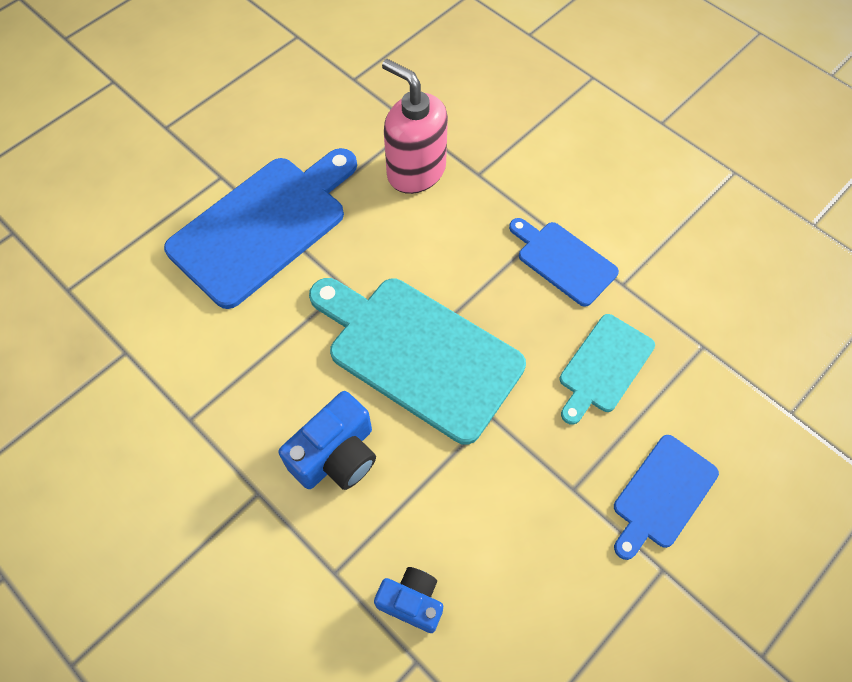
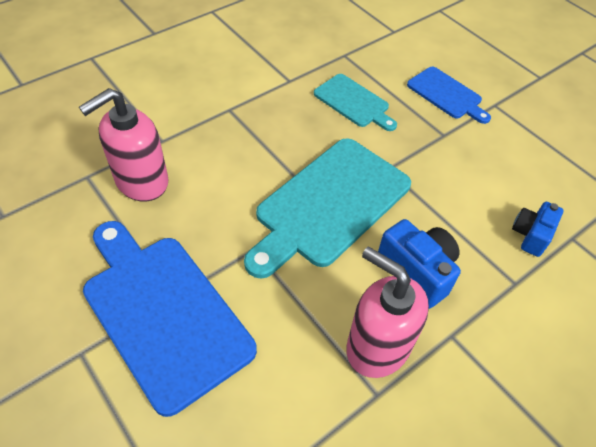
camera: 85 degrees left, 10 degrees down
blue cutting board [509,218,619,307] -> none
none -> pink soap dispenser [346,247,429,378]

